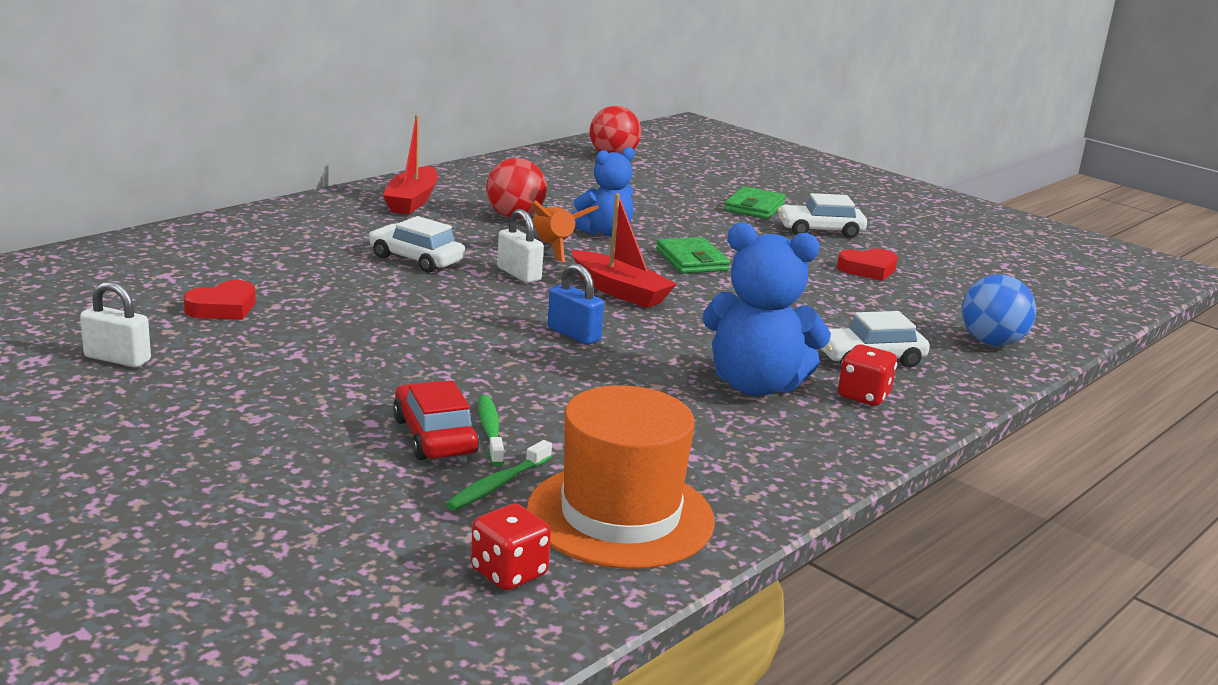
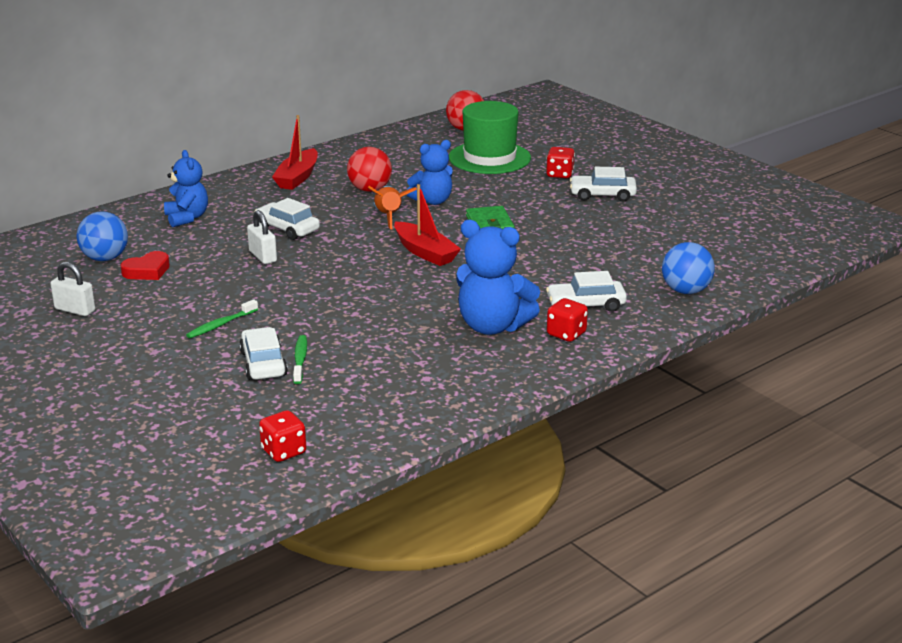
camera: 10 degrees right, 5 degrees up
red car [393,380,479,460] -> white car [239,327,288,380]
green toothbrush [446,440,552,511] -> green toothbrush moved to [186,299,258,339]
white padlock [497,209,544,283] -> white padlock moved to [247,210,277,264]
orange hat [527,385,715,569] -> none
blue padlock [547,263,604,345] -> none
green wallet [724,186,786,219] -> red dice [546,147,575,178]
red heart [837,249,898,281] -> none
none -> blue ball [77,211,128,261]
none -> blue teddy bear [164,150,208,227]
none -> green hat [449,101,531,174]

